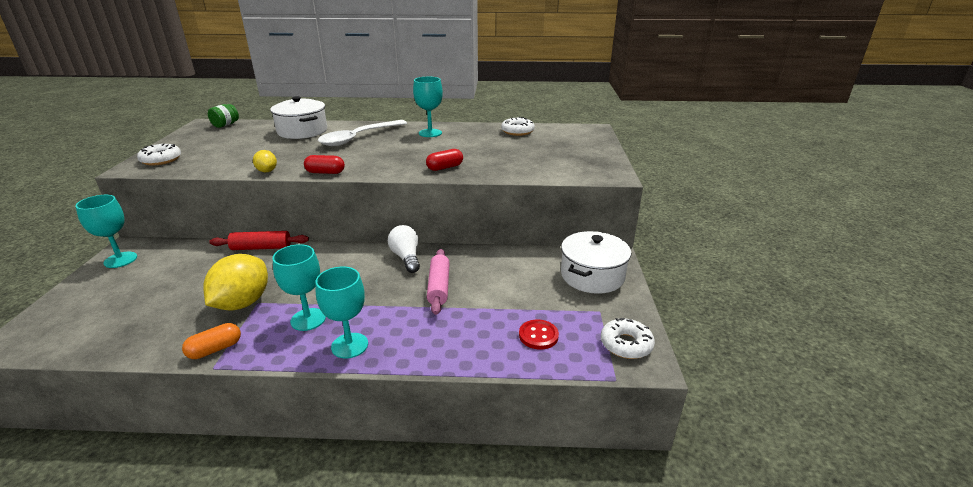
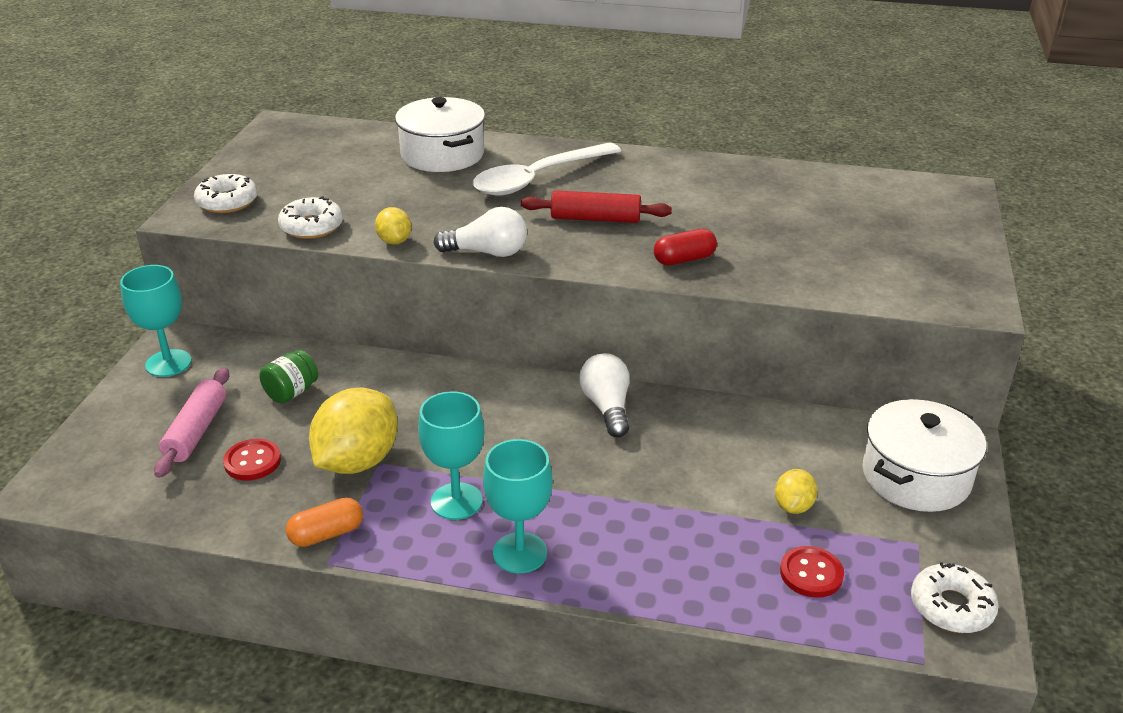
camera: 10 degrees right, 5 degrees up
green jar [208,104,239,128] -> green jar moved to [259,350,318,403]
red rolling pin [209,231,309,250] -> red rolling pin moved to [521,190,672,223]
red capsule [304,155,345,174] -> white light bulb [433,207,527,257]
turquoise goblet [413,77,443,137] -> none
pink rolling pin [427,249,450,315] -> pink rolling pin moved to [154,368,229,478]
white donut [501,117,535,136] -> white donut moved to [278,196,343,239]
none -> red button [223,439,281,480]
none -> yellow lemon [775,469,818,514]

